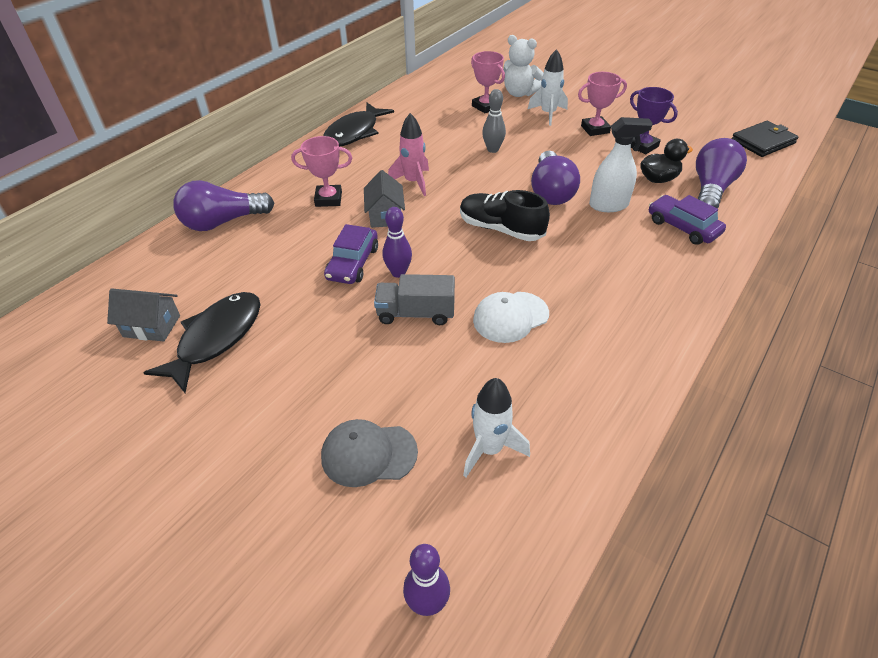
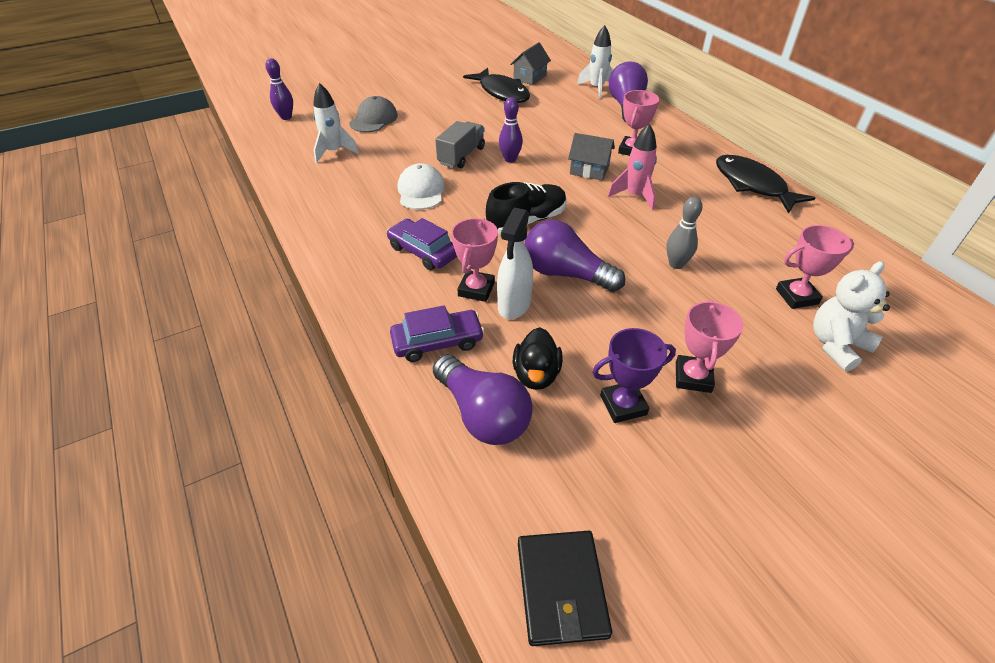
camera: 115 degrees right, 0 degrees up
purple car [324,224,378,284] -> purple car moved to [387,218,457,270]
white rocket [528,49,568,126] -> white rocket moved to [577,25,613,98]
none -> pink trophy [451,218,498,302]

